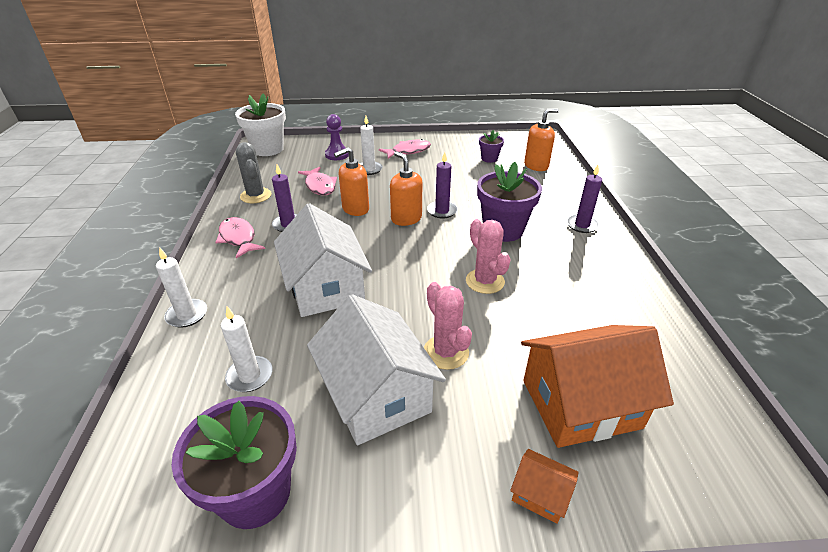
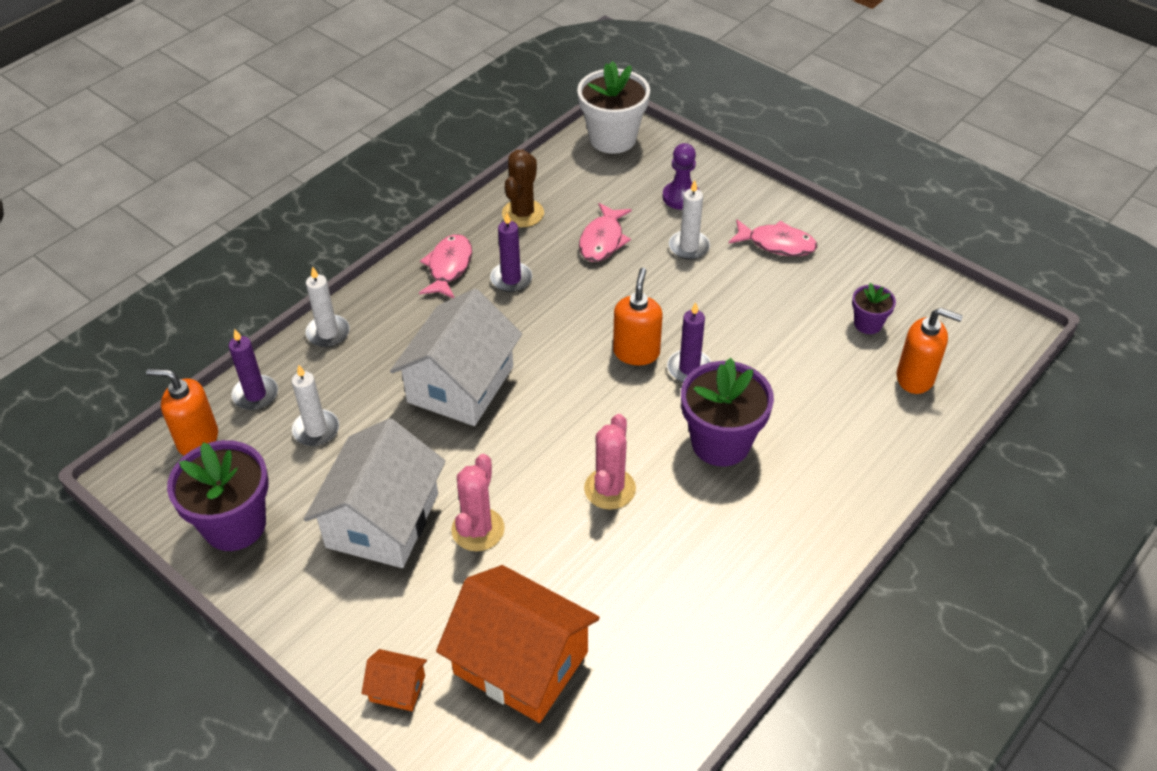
camera: 45 degrees right, 10 degrees up
grey cactus [236,142,272,203] -> brown cactus [502,150,544,227]
orange soap dispenser [334,147,369,216] -> orange soap dispenser moved to [146,369,218,455]
orange house [510,449,579,524] -> orange house turned 60 degrees counterclockwise [361,649,427,711]
purple candle [566,165,602,233] -> purple candle moved to [229,329,278,410]

